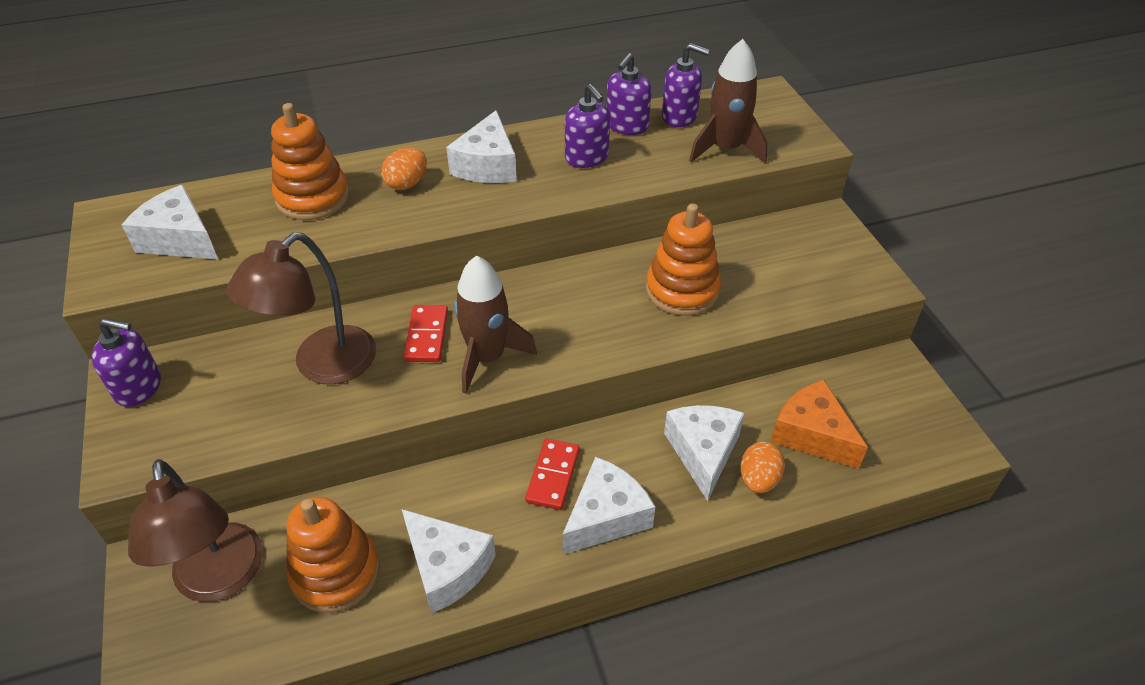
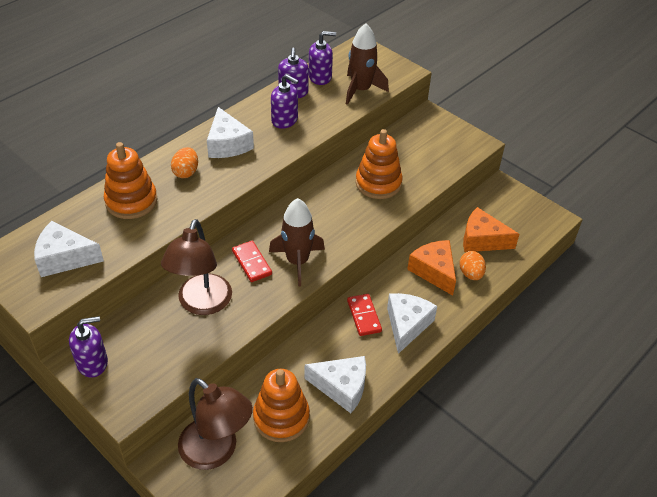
camera: 30 degrees left, 0 degrees up
white cheese [664,405,745,501] -> orange cheese [407,240,456,296]

